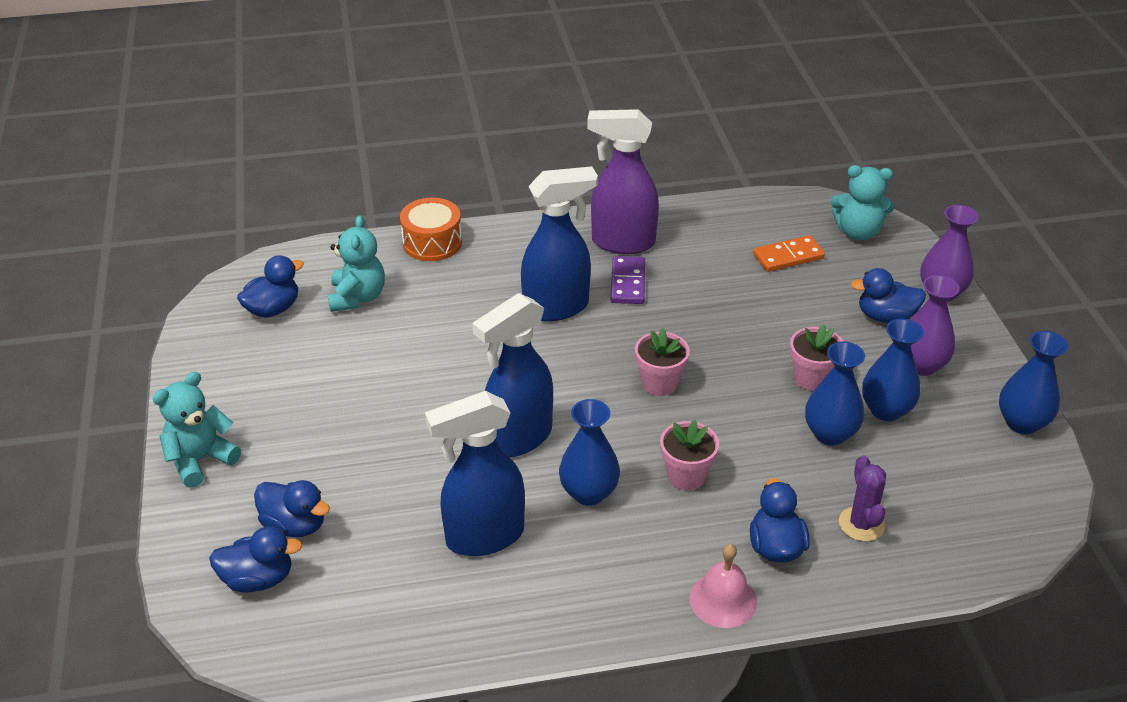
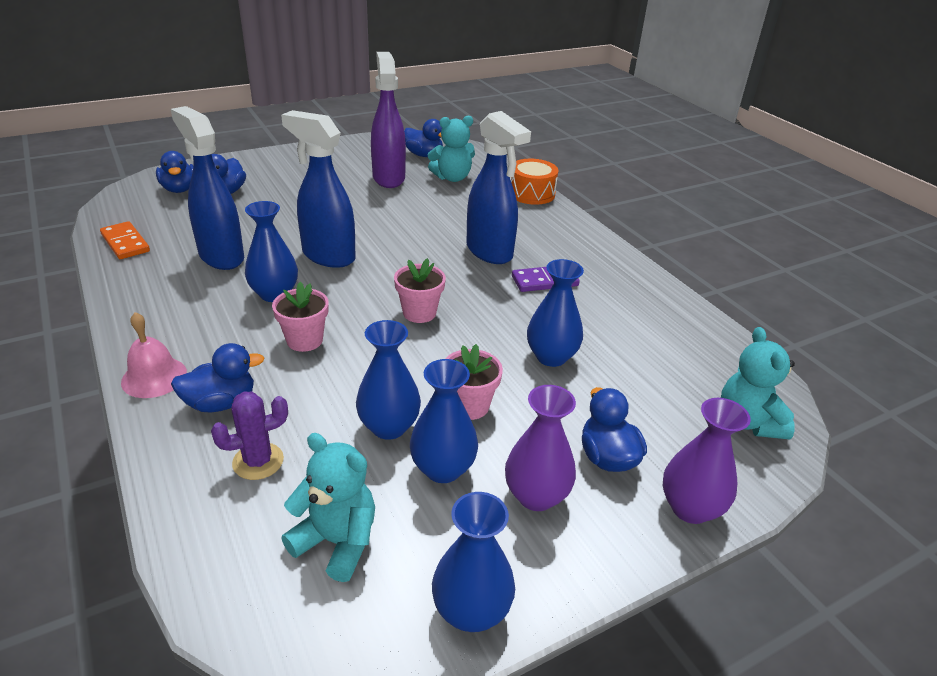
camera: 70 degrees right, 5 degrees down
turquoise teddy bear [152,372,241,488] -> turquoise teddy bear moved to [281,433,375,582]
purple spray bottle [587,109,659,254] -> purple spray bottle moved to [371,52,406,188]
orange domino [753,235,825,272] -> orange domino moved to [100,221,150,259]
none -> blue vase [527,259,584,367]

